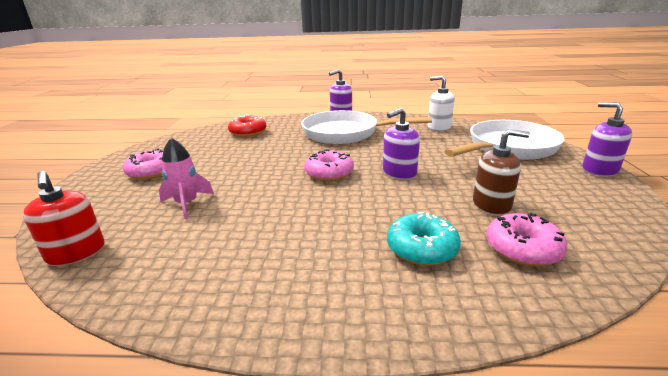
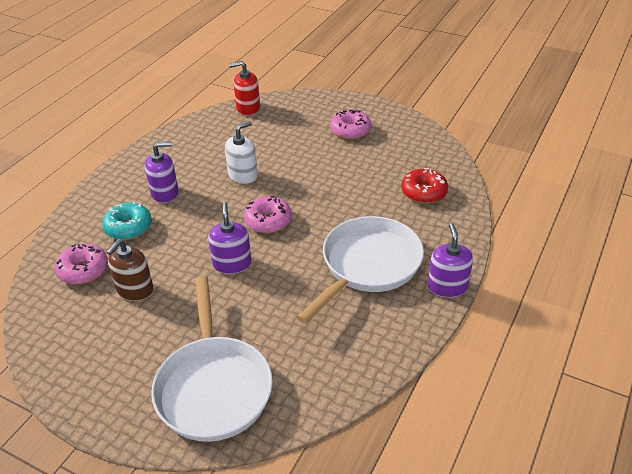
camera: 115 degrees right, 15 degrees up
pink rocket [159,138,214,219] -> none
white soap dispenser [428,76,455,131] -> white soap dispenser moved to [225,121,258,184]
purple soap dispenser [582,102,632,176] -> purple soap dispenser moved to [145,142,179,203]

